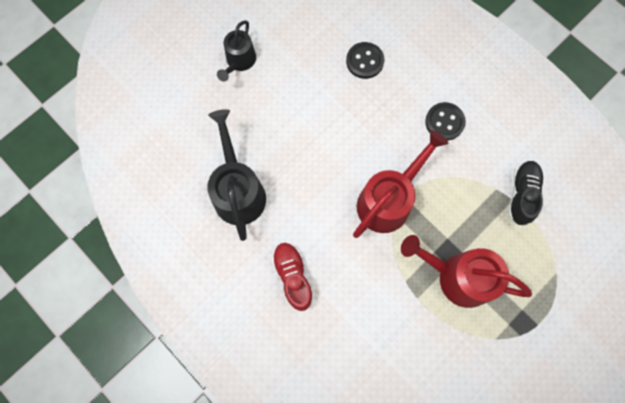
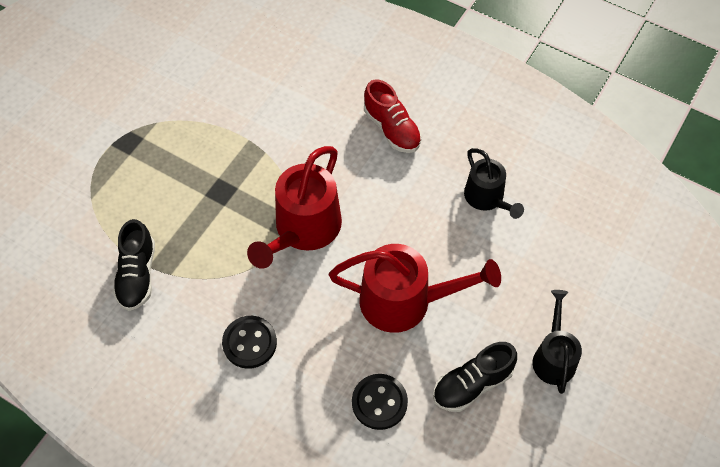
camera: 165 degrees right, 15 degrees down
black watering can [207,109,266,241] -> black watering can [464,148,524,219], size x0.61
red watering can [401,235,532,308] -> red watering can moved to [329,244,501,333]
none -> black shoe [433,342,517,412]

